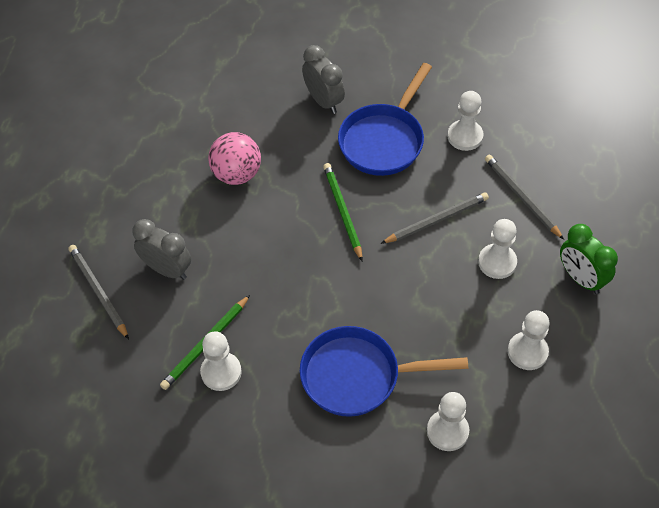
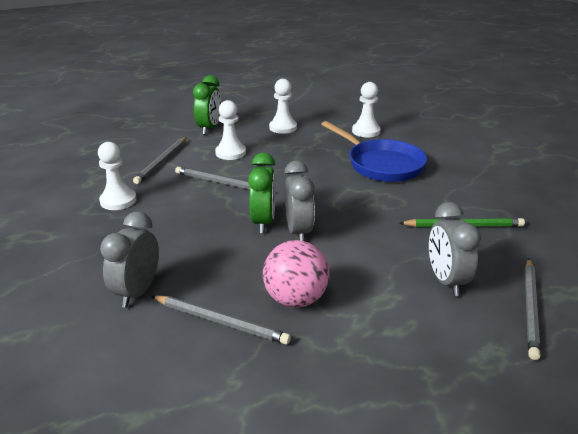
camera: 130 degrees left, 25 degrees down
white pawn [200,331,242,391] -> none
green pencil [323,163,363,261] -> green clock [248,153,276,233]
blue pan [338,63,432,176] -> none
none -> grey pencil [152,295,291,345]
none -> grey clock [284,161,315,241]

